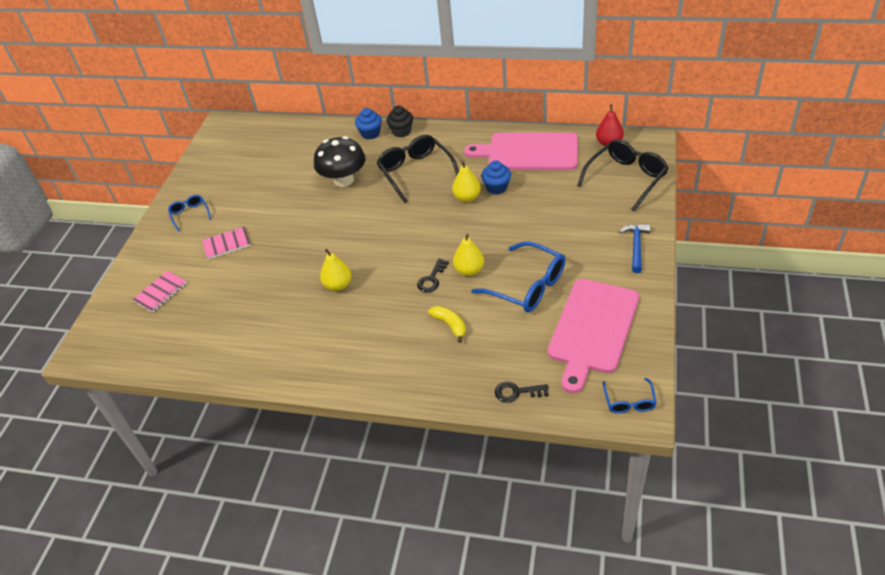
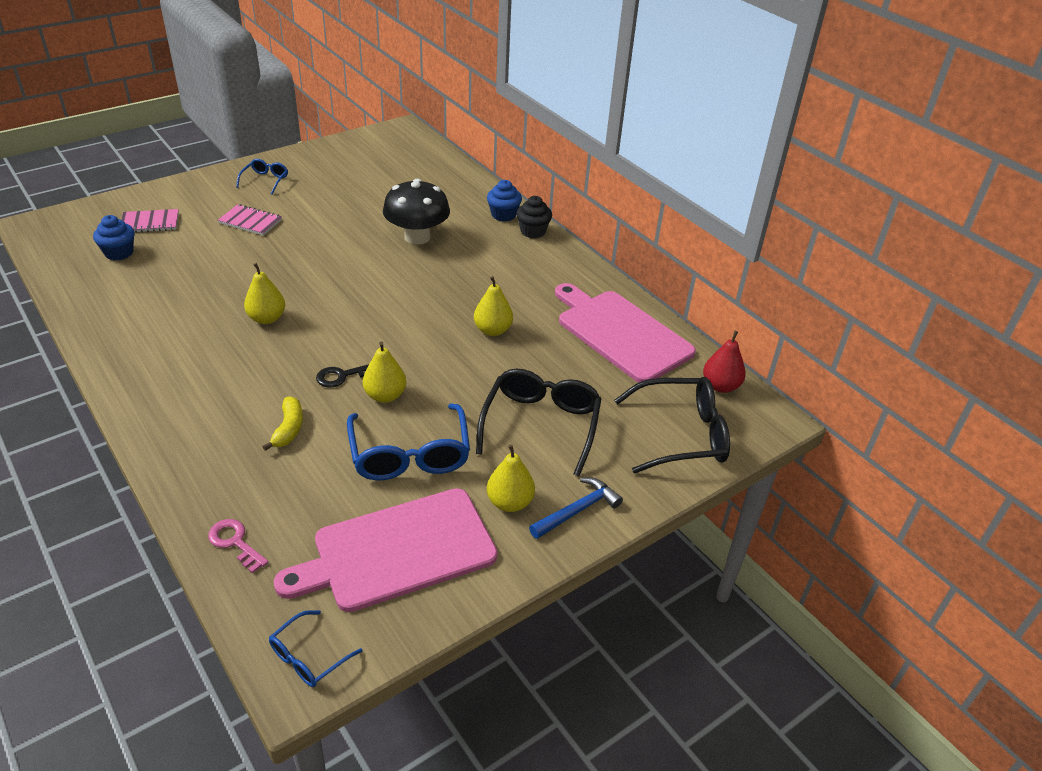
camera: 35 degrees right, 5 degrees down
black glasses [377,135,459,203] -> black glasses moved to [476,369,601,476]
blue cupcake [481,161,511,195] -> blue cupcake moved to [93,215,134,260]
black key [495,382,548,403] -> pink key [208,519,268,573]
none -> yellow pear [487,444,535,512]

